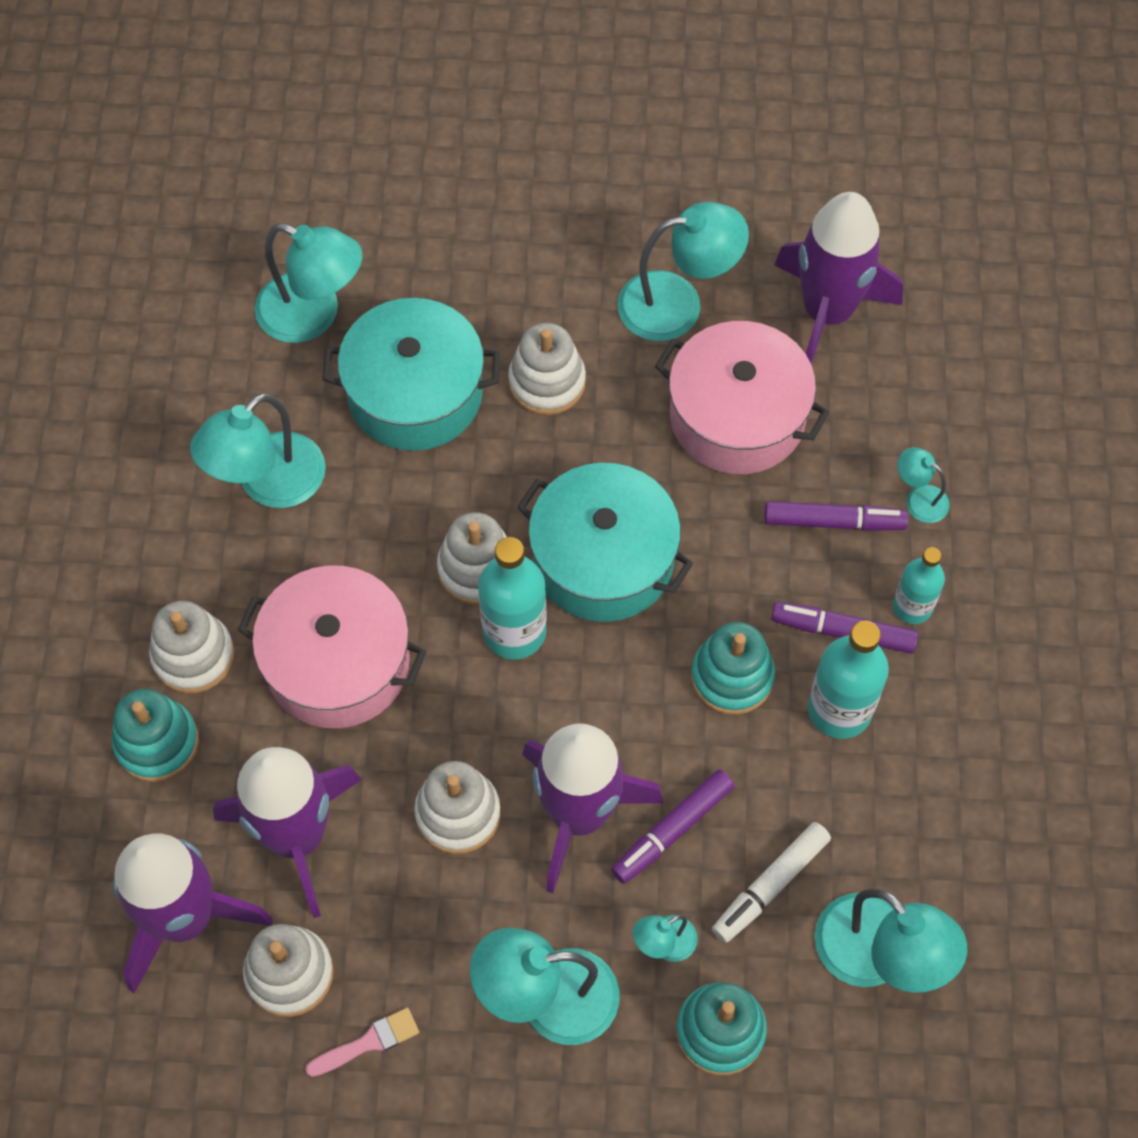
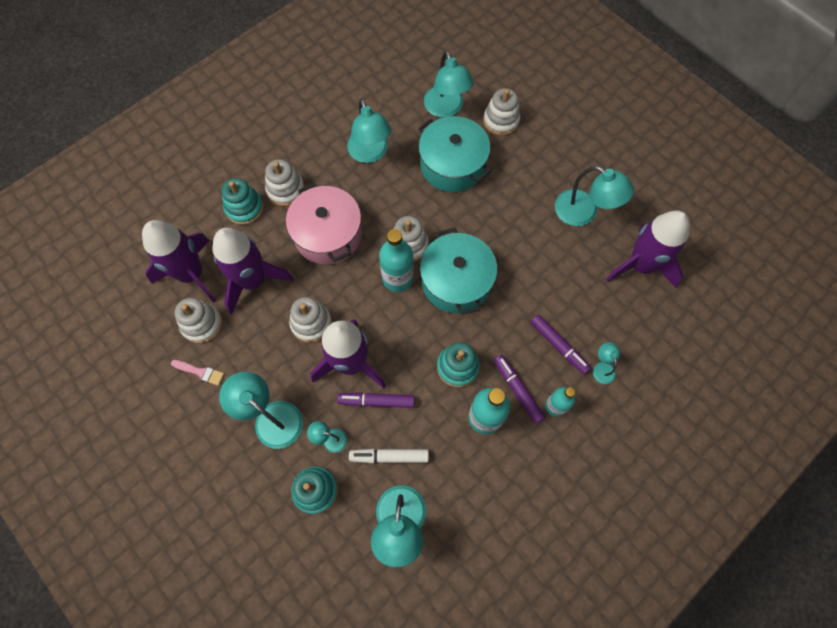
camera: 45 degrees right, 5 degrees up
turquoise lamp [190,393,326,508] -> turquoise lamp turned 105 degrees counterclockwise [347,99,392,163]
white stacking toy [508,323,586,415] -> white stacking toy moved to [483,88,520,136]
pink pot [655,321,829,474] -> none

